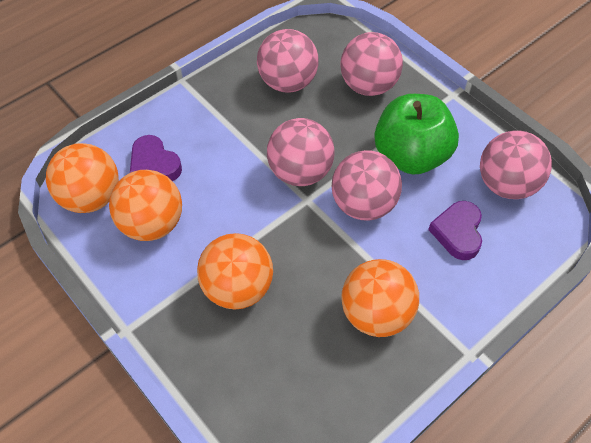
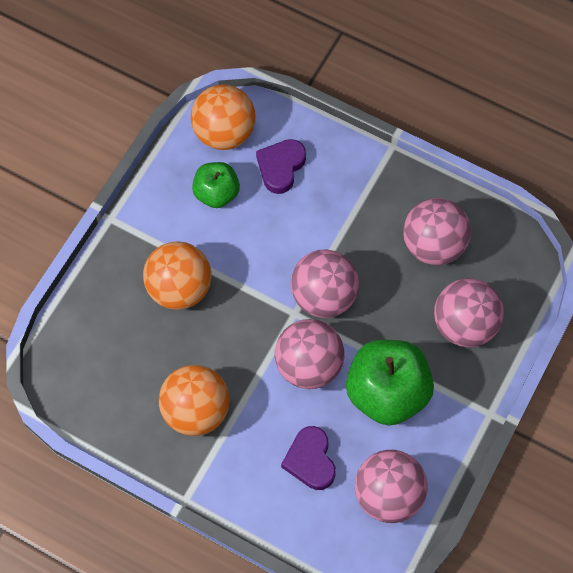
camera: 70 degrees right, 10 degrees up
orange ball [109,170,182,241] -> green apple [192,162,240,208]
purple heart [428,201,482,260] -> purple heart turned 90 degrees counterclockwise [281,426,336,490]

